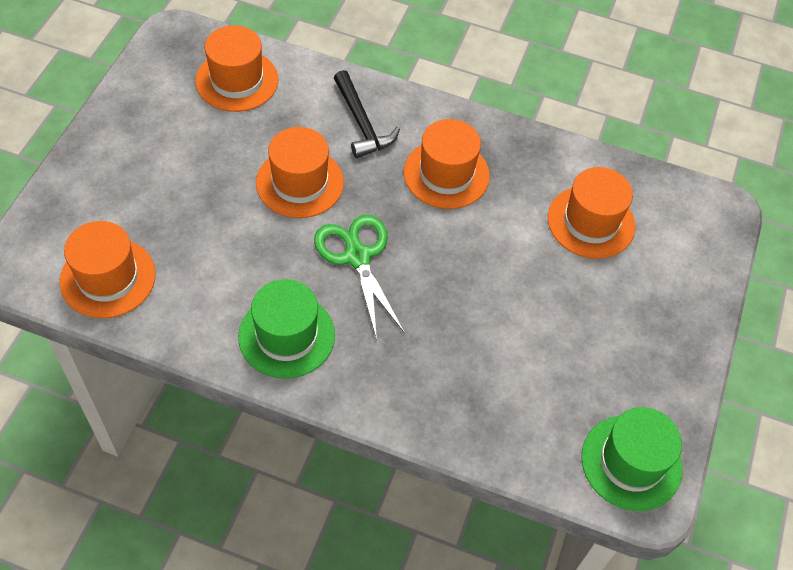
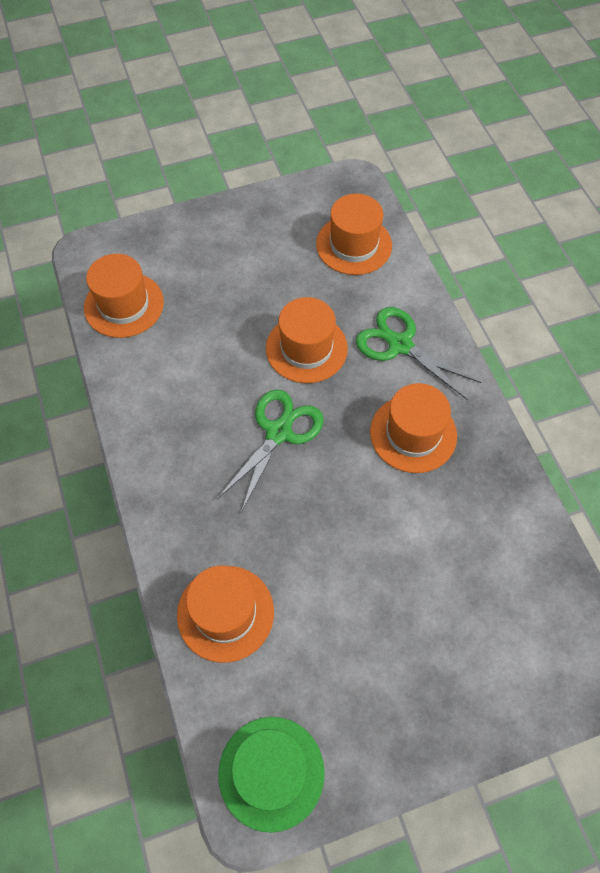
camera: 55 degrees right, 5 degrees up
green hat [238,279,335,379] -> none
black hammer [334,70,400,158] -> green scissors [356,307,481,400]
orange hat [548,167,635,259] -> orange hat moved to [177,565,274,663]

